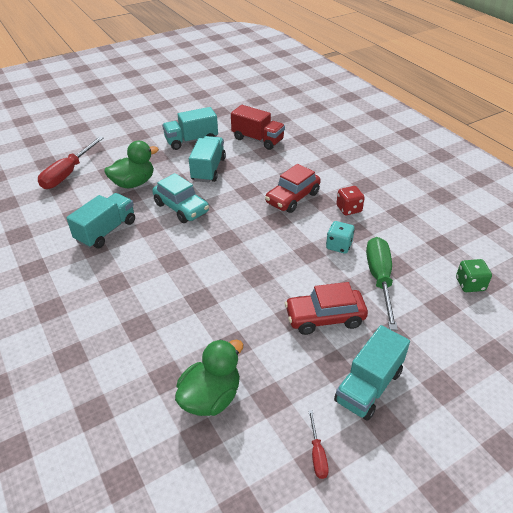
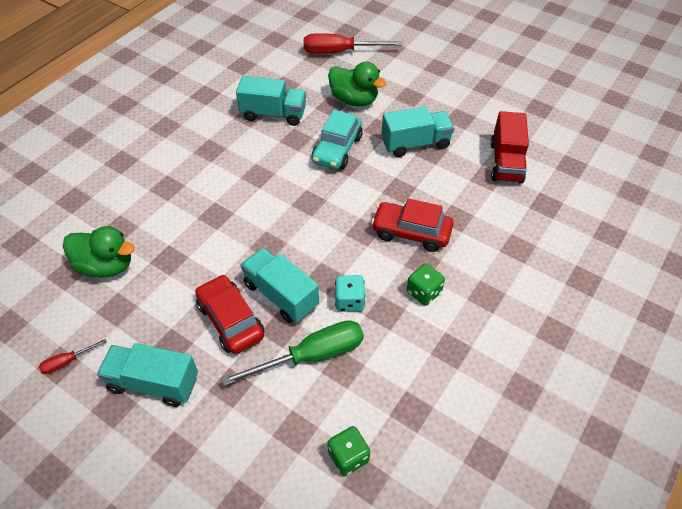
camera: 65 degrees right, 10 degrees up
turquoise truck [162,107,218,150] -> turquoise truck moved to [241,248,319,323]
red dice [336,186,365,215] -> green dice [407,263,445,306]

